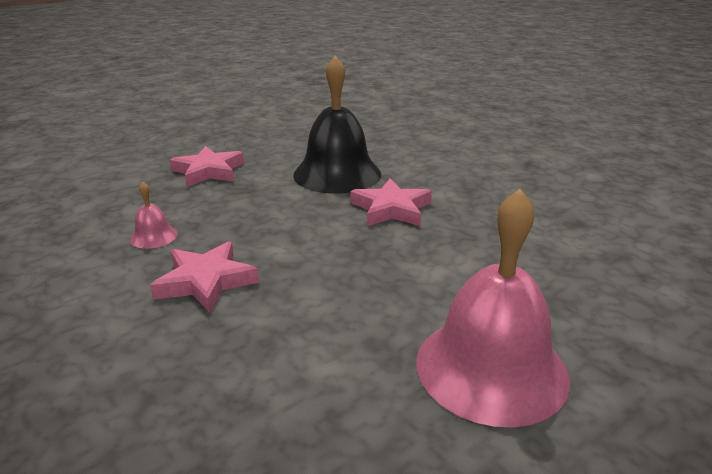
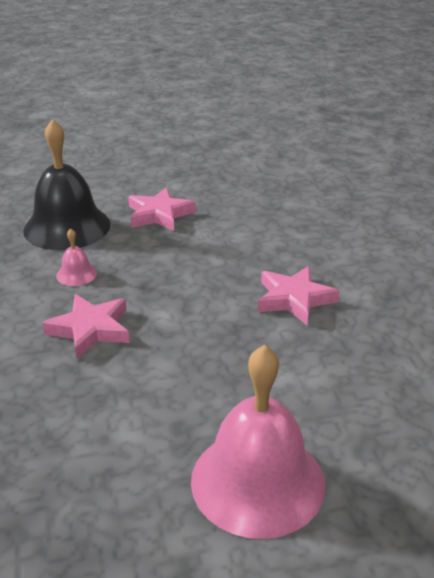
camera: 25 degrees right, 5 degrees up
black bell [293,56,381,194] -> black bell moved to [23,119,111,250]

